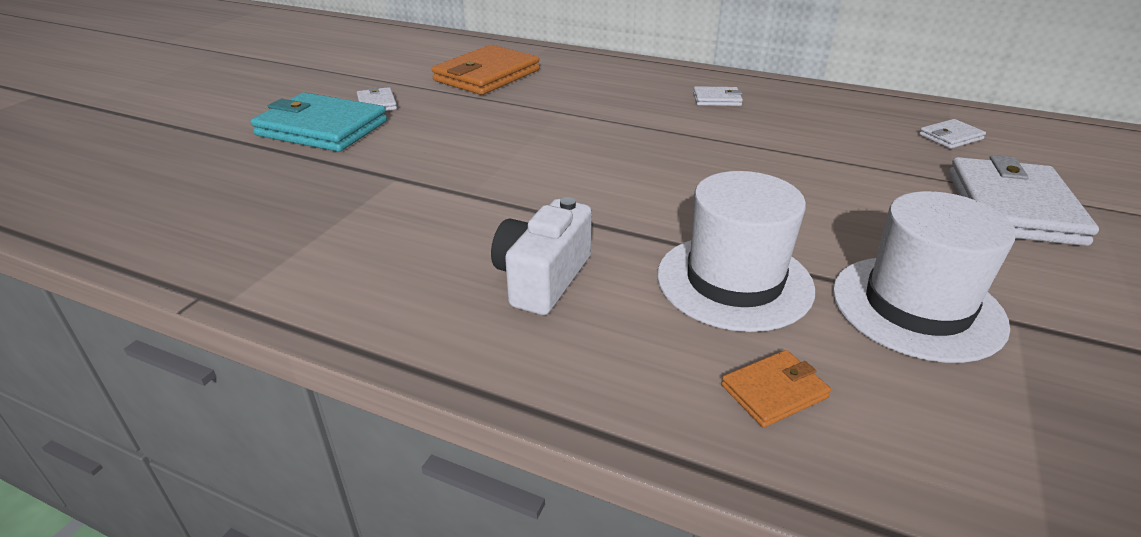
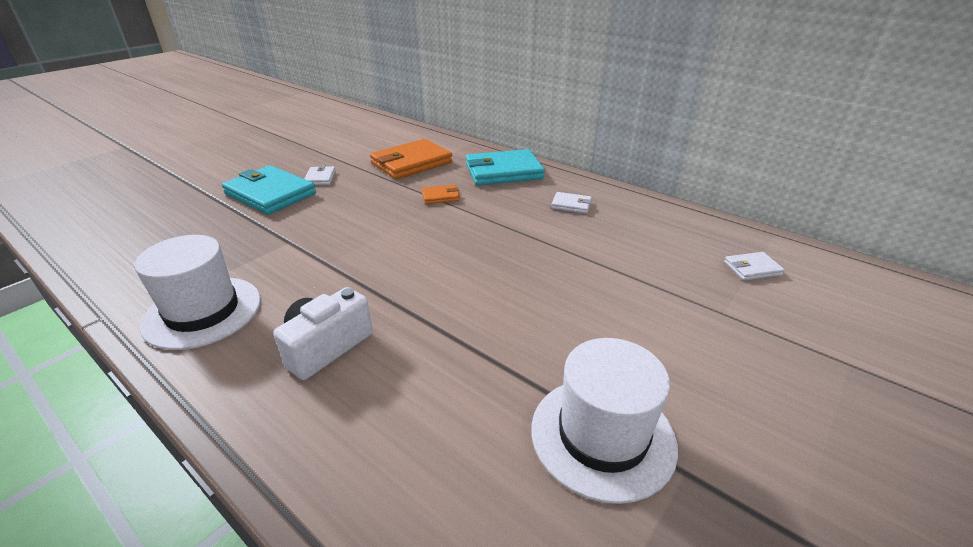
camera: 15 degrees right, 0 degrees up
white hat [657,171,815,332] -> white hat moved to [134,235,261,350]
orange wallet [721,350,831,428] -> orange wallet moved to [422,185,460,204]
white wallet [949,155,1099,246] -> none
none -> turquoise wallet [466,149,545,186]

